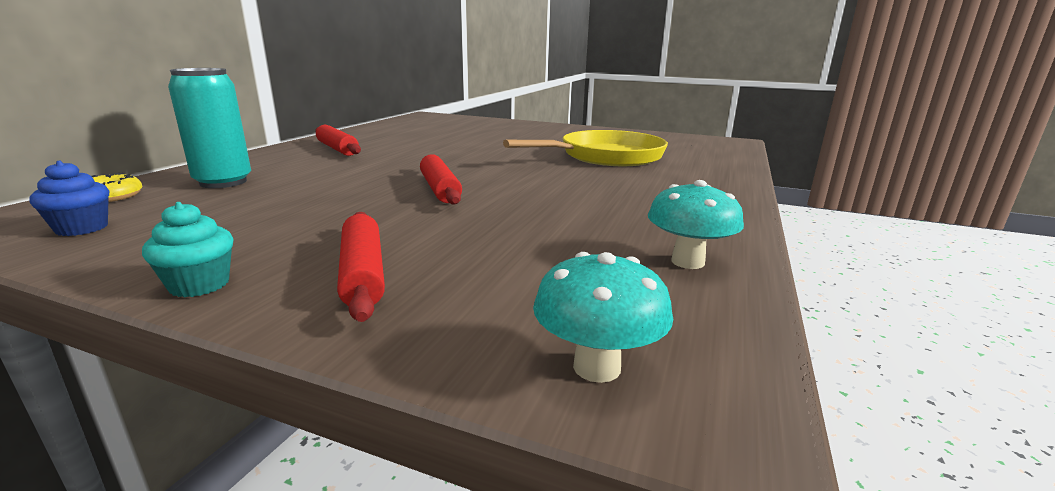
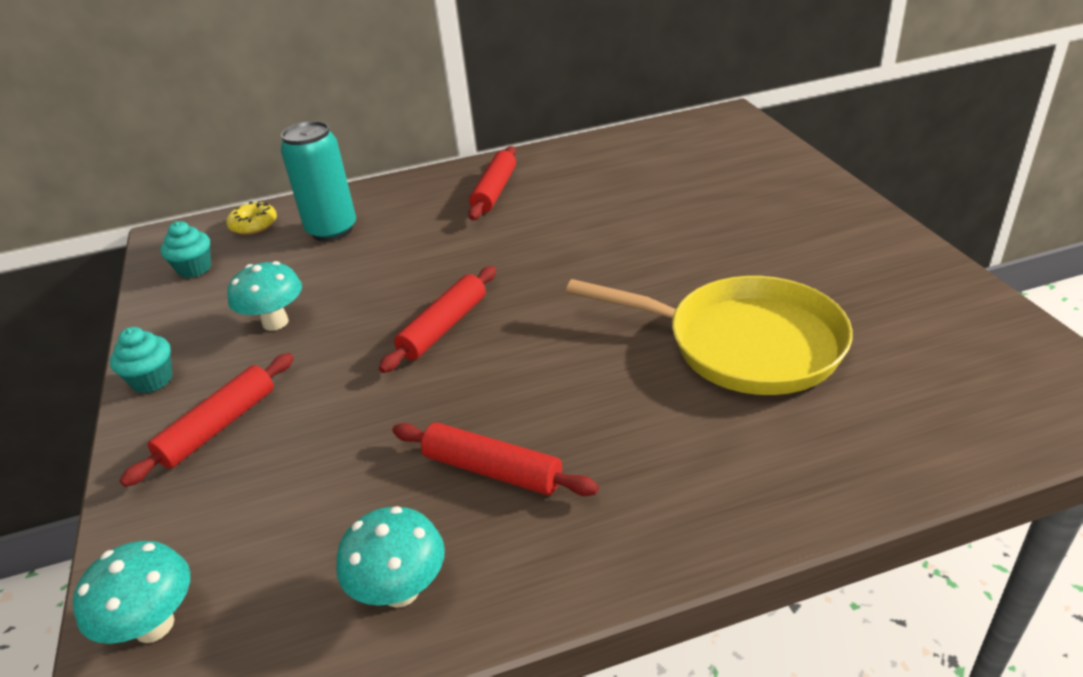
camera: 55 degrees right, 15 degrees up
blue cupcake [29,161,109,236] -> turquoise cupcake [160,221,211,278]
none -> turquoise mushroom [227,261,302,331]
none -> red rolling pin [392,423,599,496]

